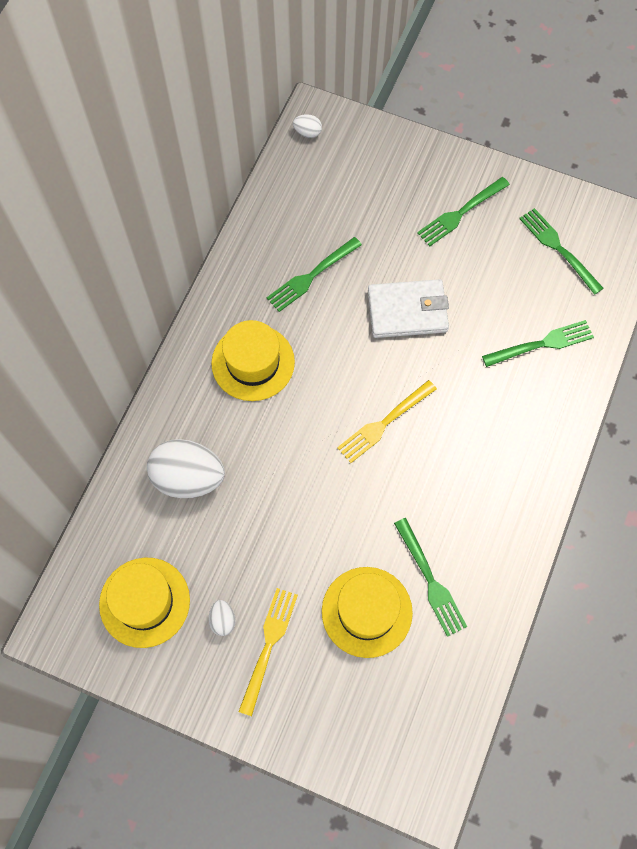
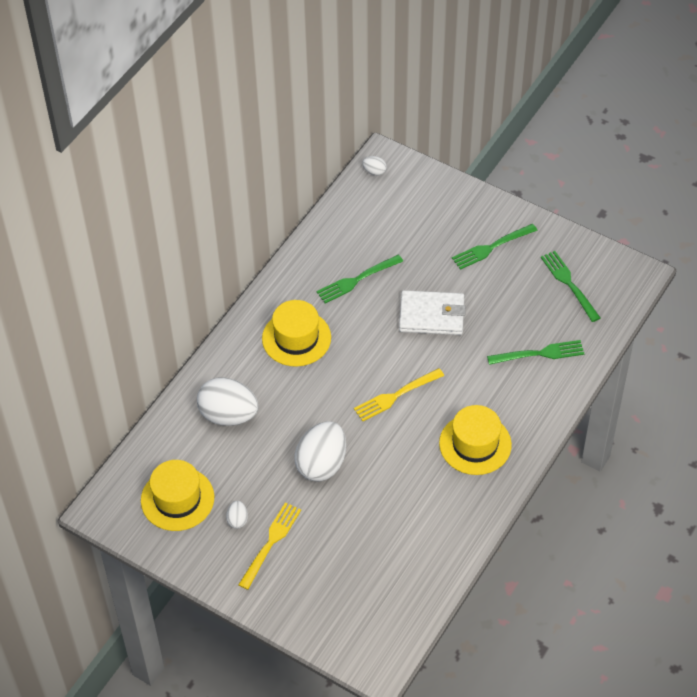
camera: 10 degrees right, 15 degrees down
yellow hat [322,567,413,658] -> yellow hat moved to [439,405,512,475]
green fork [394,518,467,637] -> none
none -> white egg [294,421,346,482]

